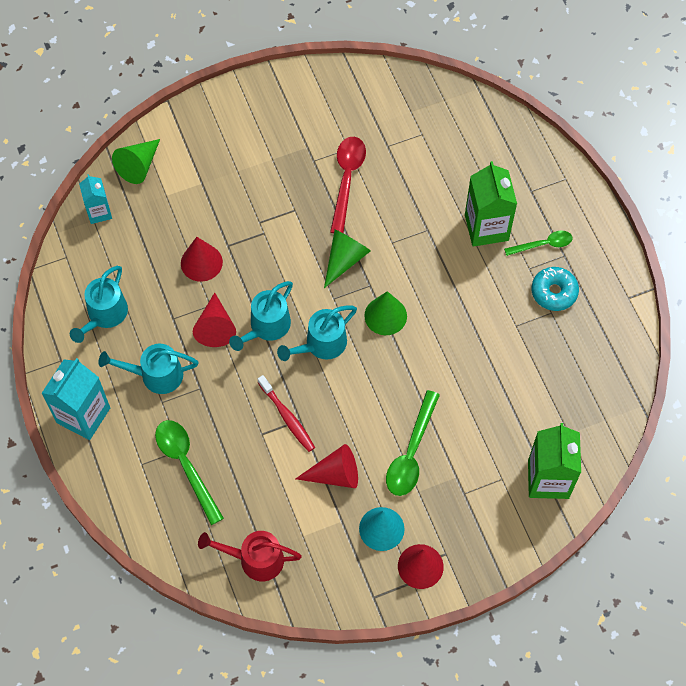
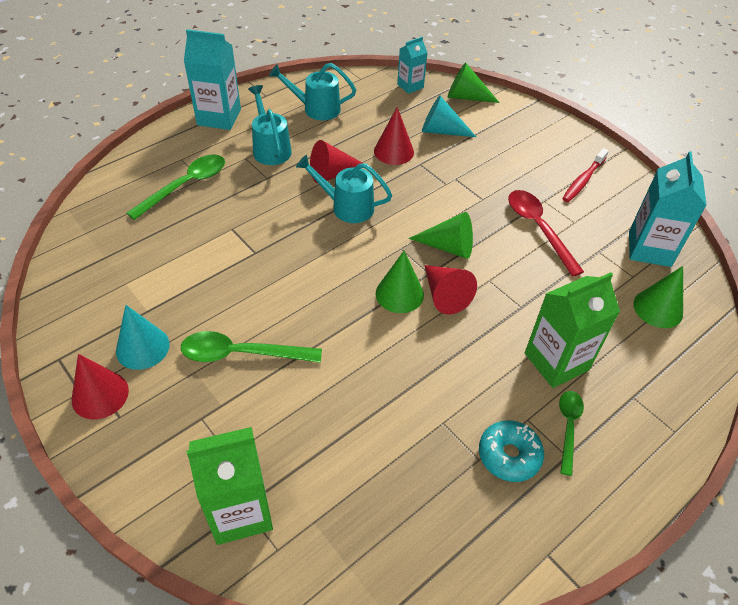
camera: 70 degrees right, 15 degrees down
red watering can [198,531,302,581] -> none
red toothbrush [258,375,315,452] -> red toothbrush moved to [562,148,609,202]
turquoise watering can [277,306,357,361] -> none
red cone [296,444,358,488] -> red cone moved to [424,265,477,315]
red spoon [330,137,366,233] -> red spoon turned 105 degrees counterclockwise [508,190,584,277]
green spoon [504,231,573,256] -> green spoon turned 135 degrees counterclockwise [559,391,584,476]
none -> turquoise cone [422,95,476,137]
none -> turquoise carton [629,151,707,267]
none -> green cone [633,266,683,328]

